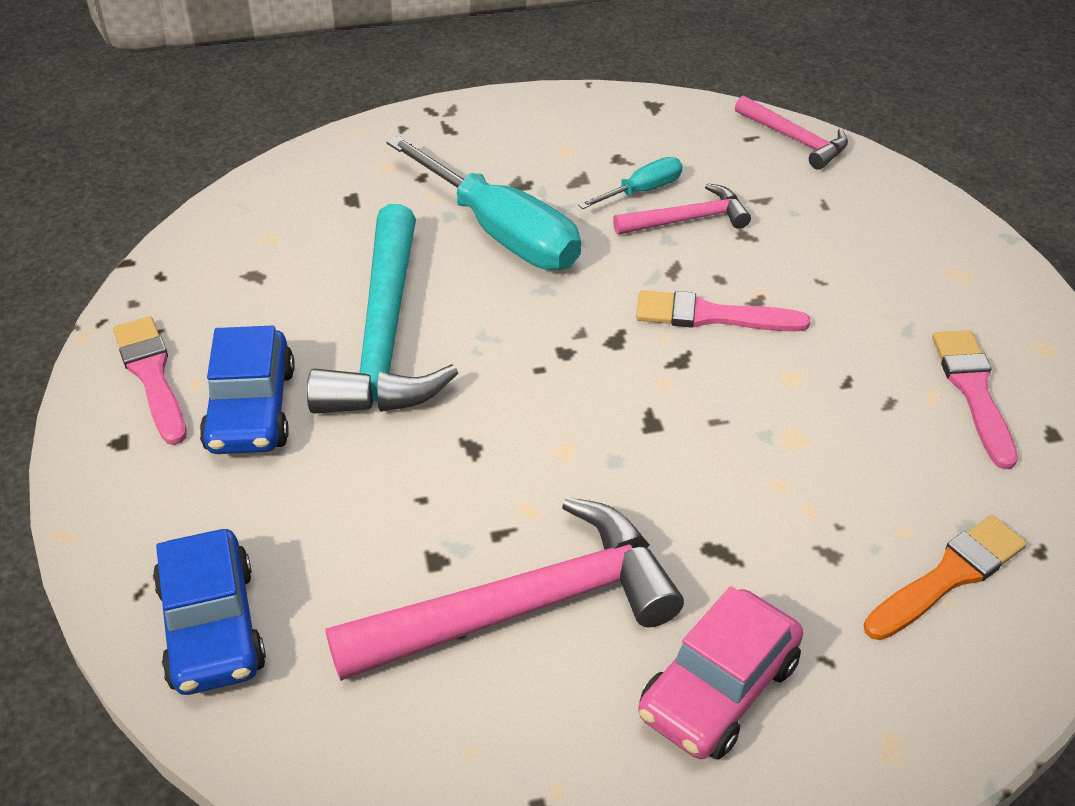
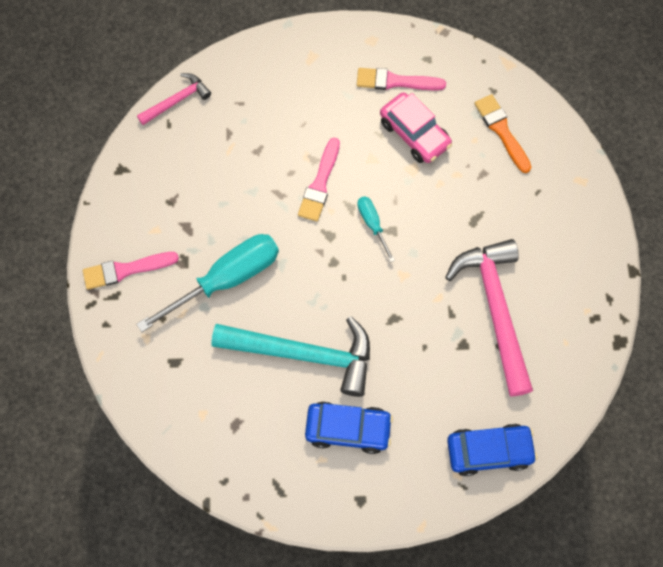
camera: 80 degrees left, 25 degrees up
pink brush [113,316,187,445] -> pink brush moved to [83,252,179,290]
turquoise screwdriver [578,157,683,209] -> turquoise screwdriver moved to [357,196,395,262]
pink hammer [613,183,751,235] -> none
pink car [638,586,803,759] -> pink car moved to [380,92,452,163]

